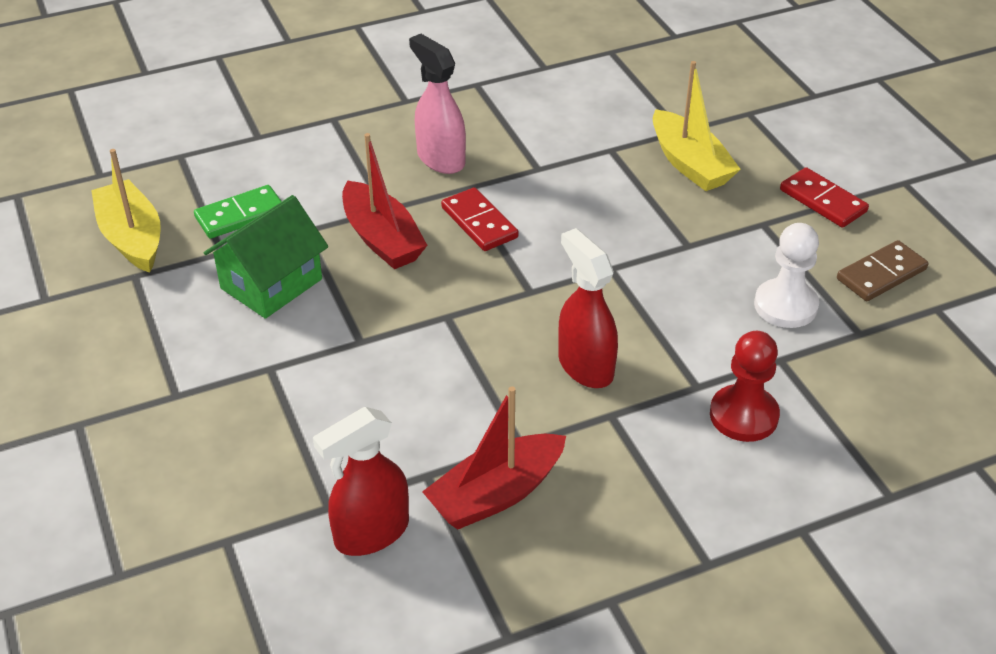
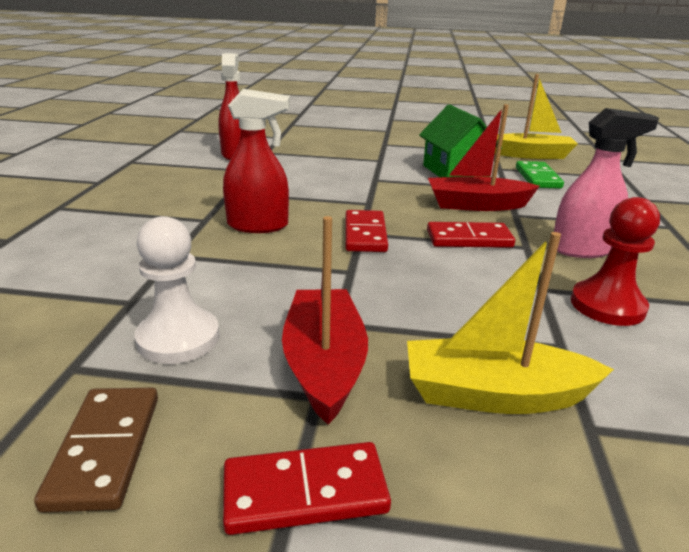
camera: 120 degrees right, 15 degrees down
red boat [422,386,566,530] -> red boat moved to [282,216,368,425]
red pawn [710,331,780,442] -> red pawn moved to [571,197,660,326]
none -> red domino [346,210,388,252]

